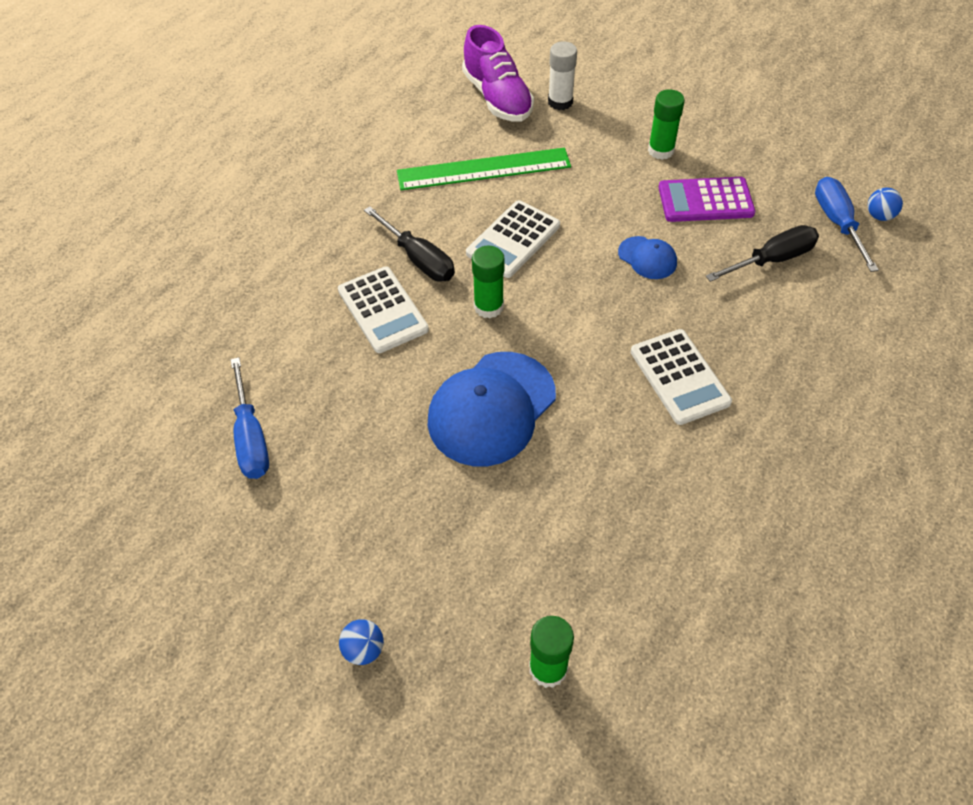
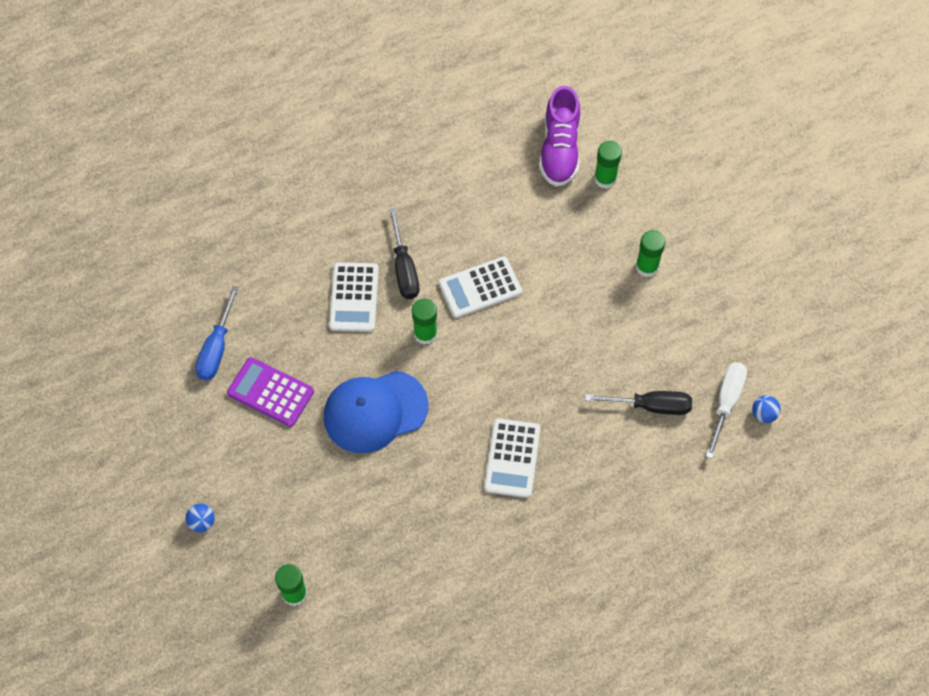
camera: 30 degrees right, 10 degrees up
green ruler [397,148,571,190] -> none
white glue stick [548,41,577,110] -> green glue stick [594,141,622,189]
blue cap [618,236,677,279] -> none
purple calculator [658,177,755,222] -> purple calculator moved to [227,357,314,427]
blue screwdriver [815,177,879,272] -> white screwdriver [706,362,747,459]

